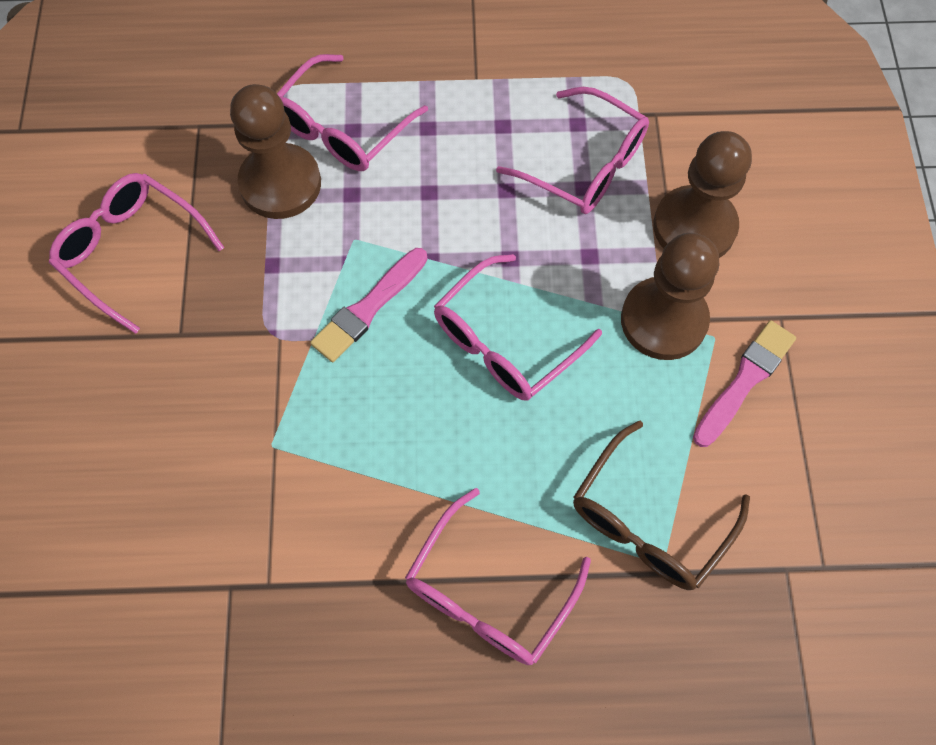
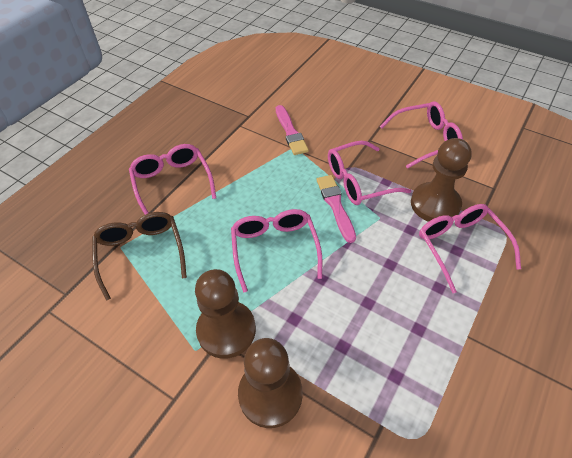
camera: 125 degrees right, 15 degrees down
pink glasses [496,87,649,214] -> pink glasses moved to [328,141,411,205]
pink brush [693,320,796,447] -> pink brush moved to [276,105,309,155]

